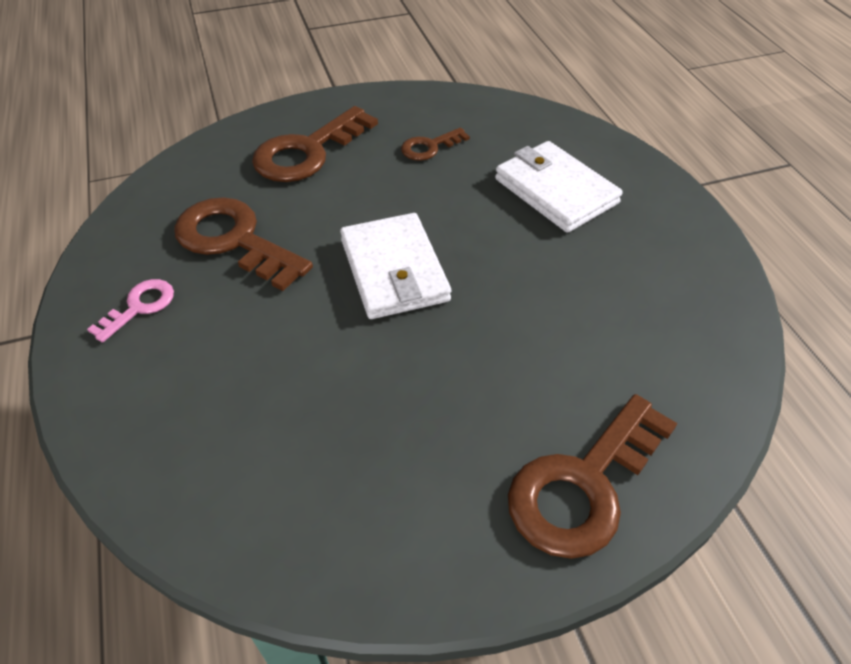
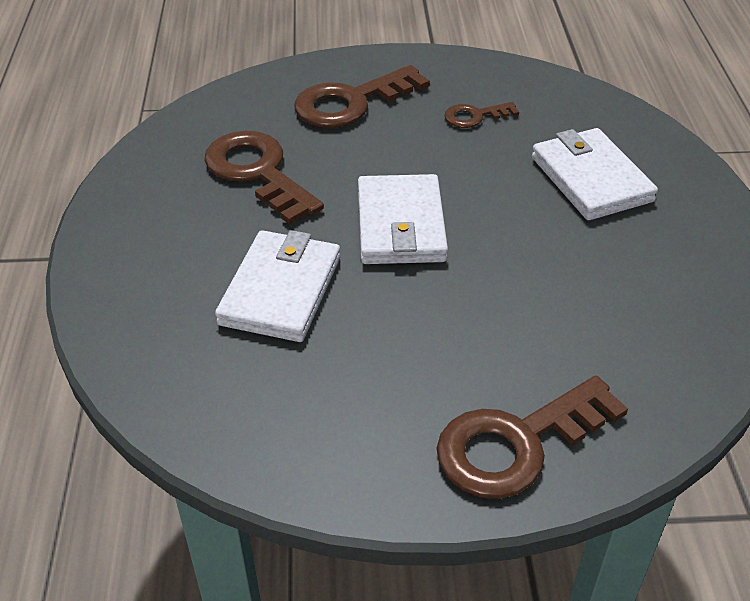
camera: 15 degrees right, 5 degrees down
pink key [87,279,174,343] -> none
none -> white wallet [215,230,340,342]

